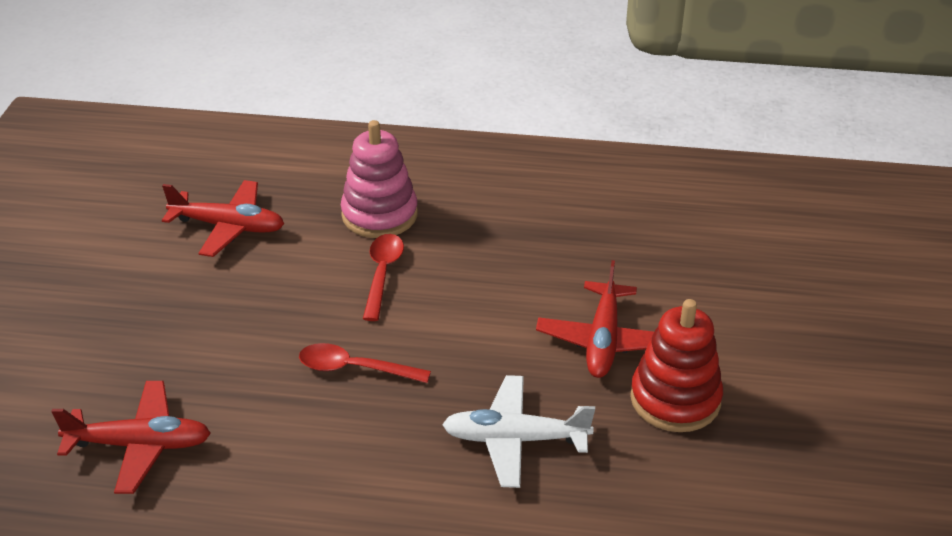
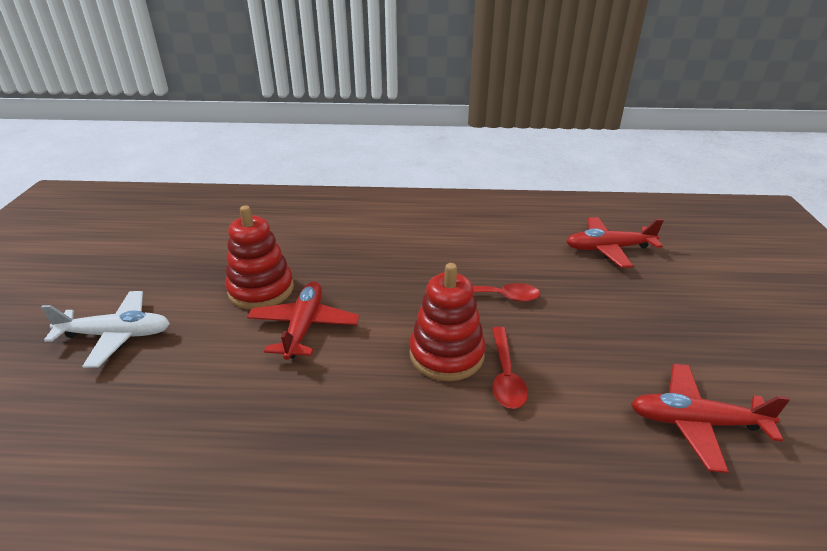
camera: 175 degrees right, 5 degrees down
pink stacking toy [341,120,418,238] -> none
white plane [442,375,595,488] -> white plane moved to [41,291,170,368]
none -> red stacking toy [409,263,485,381]

